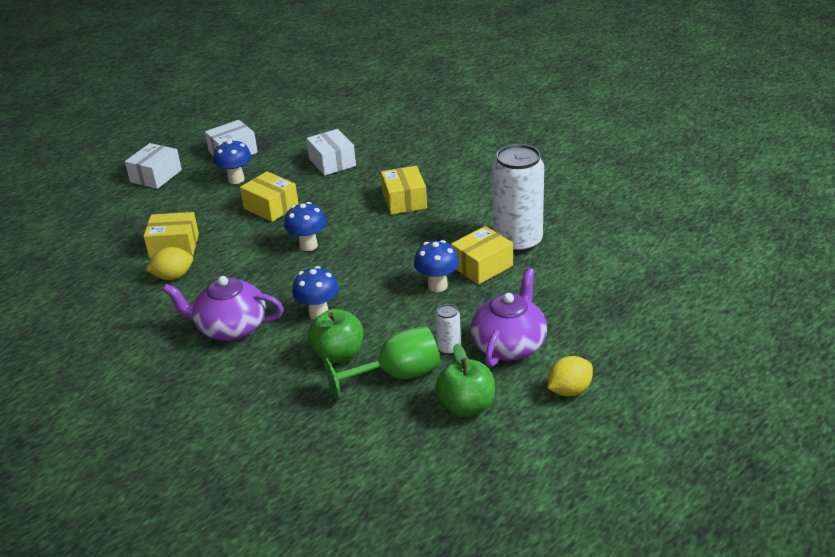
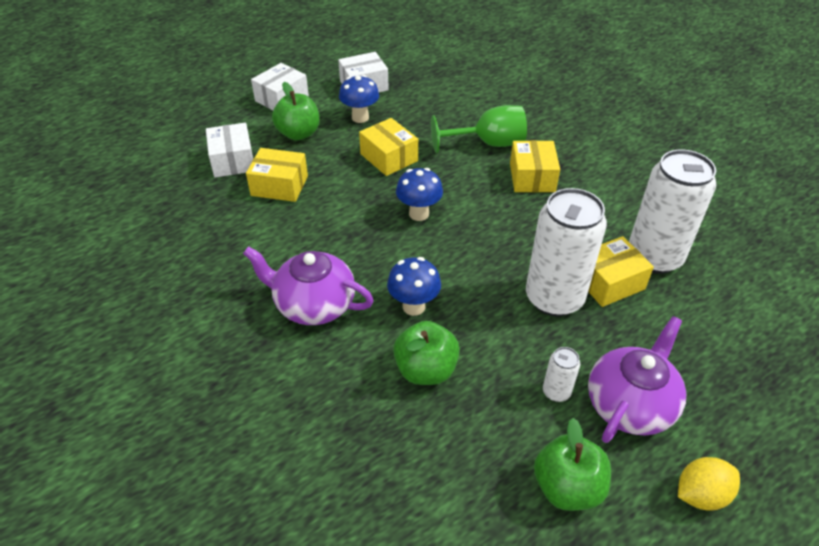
camera: 10 degrees right, 10 degrees up
yellow lemon [146,247,193,280] -> none
white box [306,129,356,176] -> white box moved to [206,123,253,178]
green goblet [323,326,440,401] -> green goblet moved to [431,105,527,153]
blue mushroom [414,240,459,292] -> white can [526,188,607,316]
none -> green apple [272,82,320,140]

